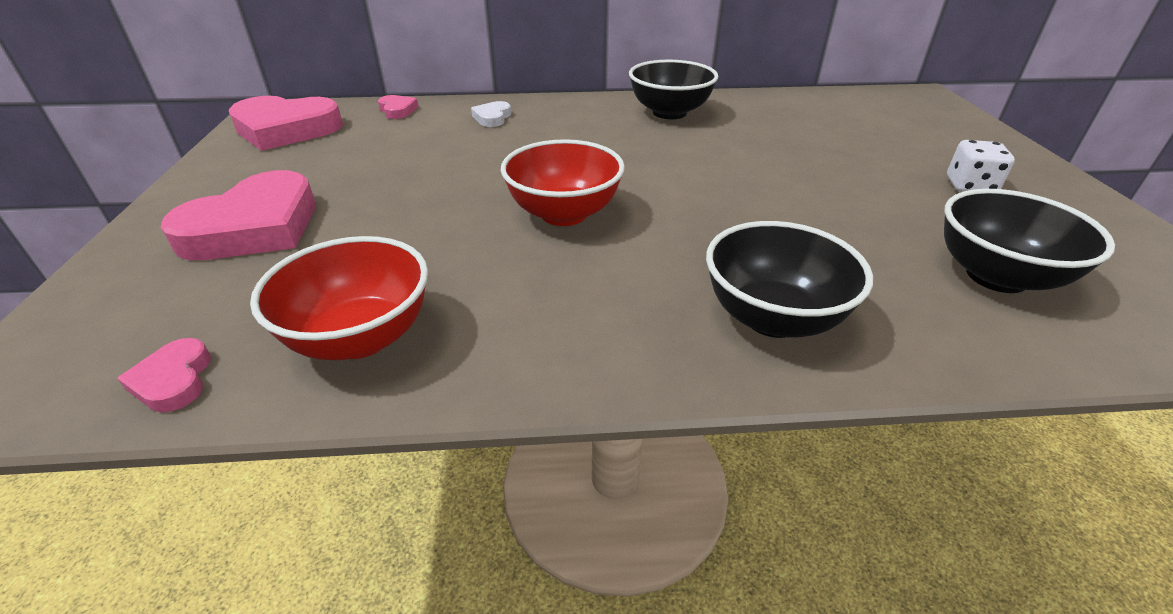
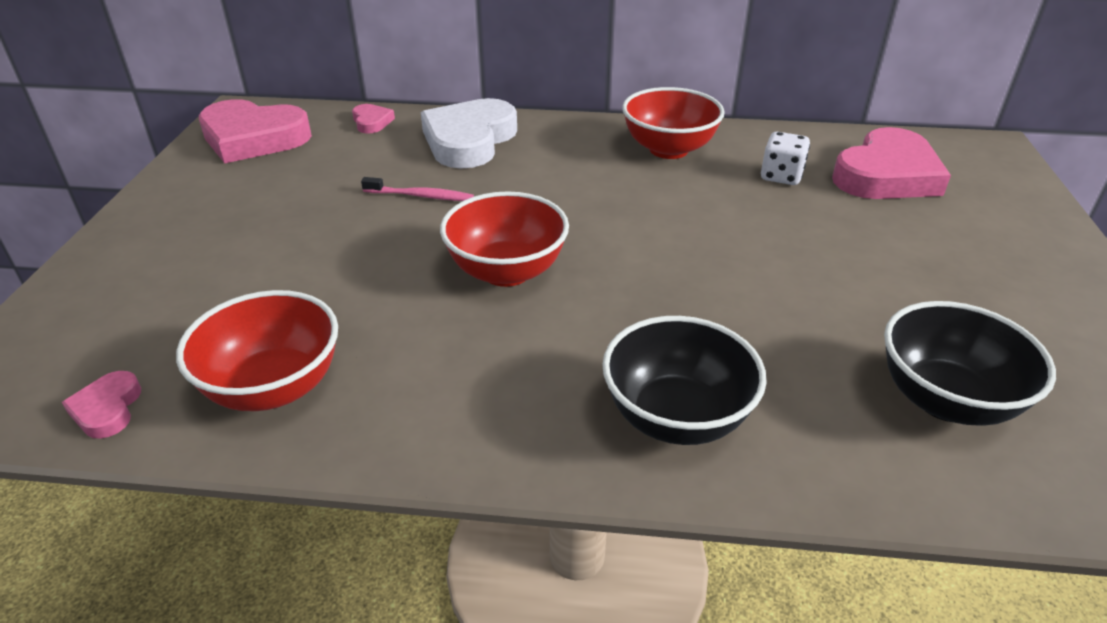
camera: 10 degrees right, 0 degrees up
pink heart [161,170,316,260] -> pink heart moved to [832,127,951,199]
white heart [471,101,511,127] -> white heart [421,98,517,169], size x2.21
black bowl [629,60,718,119] -> red bowl [622,87,725,159]
white dice [947,140,1015,192] -> white dice moved to [761,132,810,185]
none -> pink toothbrush [361,177,474,201]

